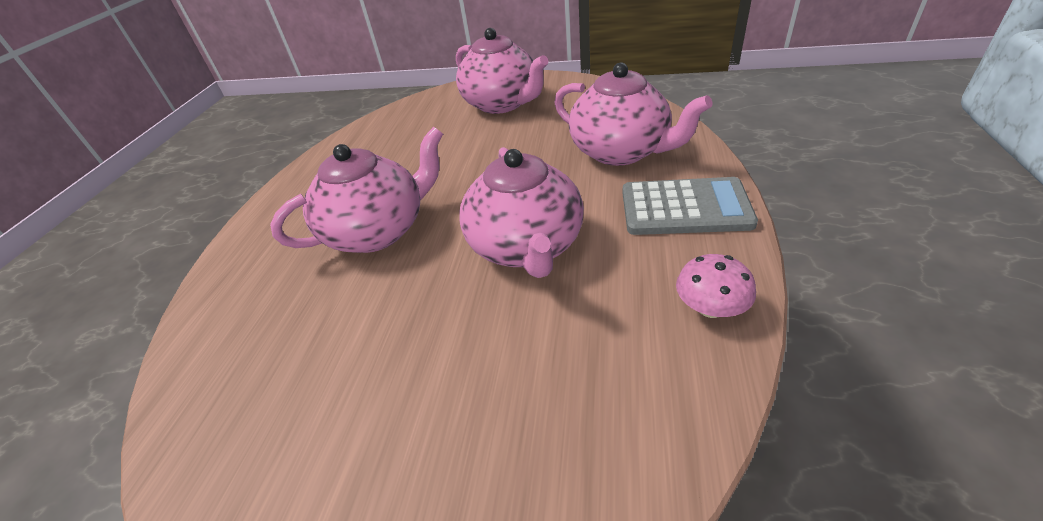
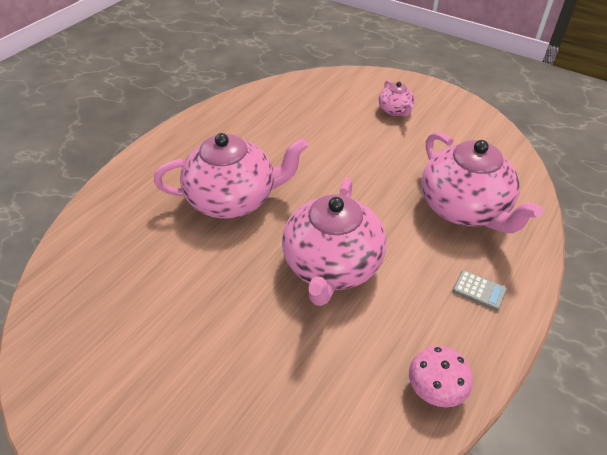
camera: 20 degrees right, 5 degrees up
pink teapot [456,28,549,114] -> pink teapot [379,80,415,117], size x0.47
grey calculator [622,177,758,235] -> grey calculator [453,270,507,311], size x0.43

